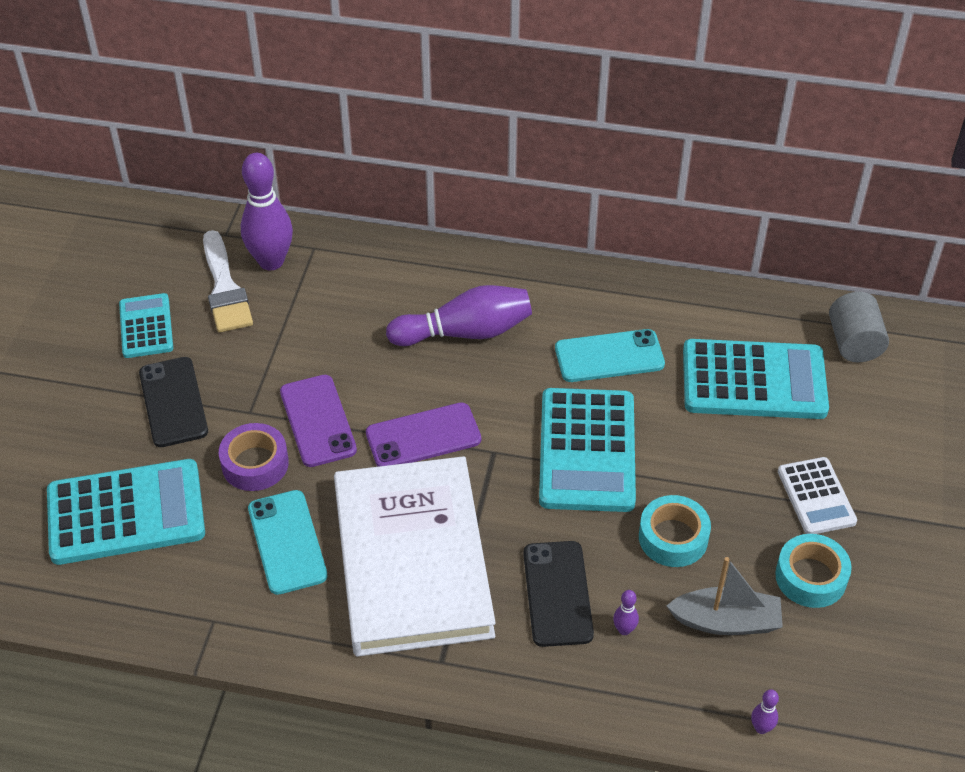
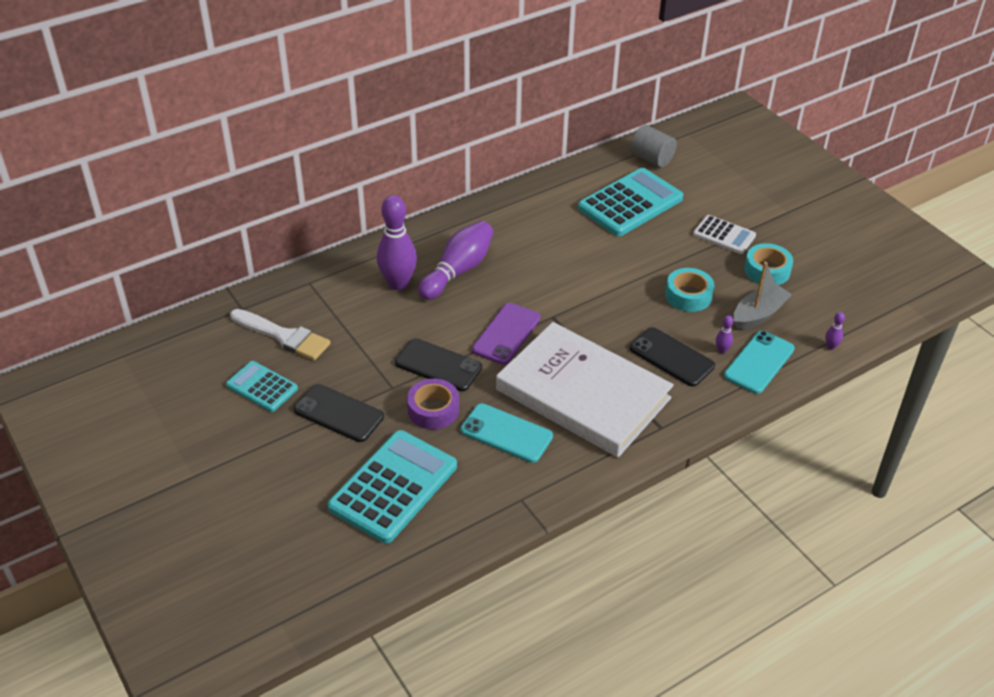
camera: 45 degrees left, 5 degrees down
purple bowling pin [241,153,293,270] -> purple bowling pin moved to [377,195,417,290]
purple phone [280,375,357,467] -> black phone [395,338,482,391]
turquoise calculator [539,388,636,512] -> none
turquoise phone [555,329,665,382] -> turquoise phone moved to [724,331,795,394]

